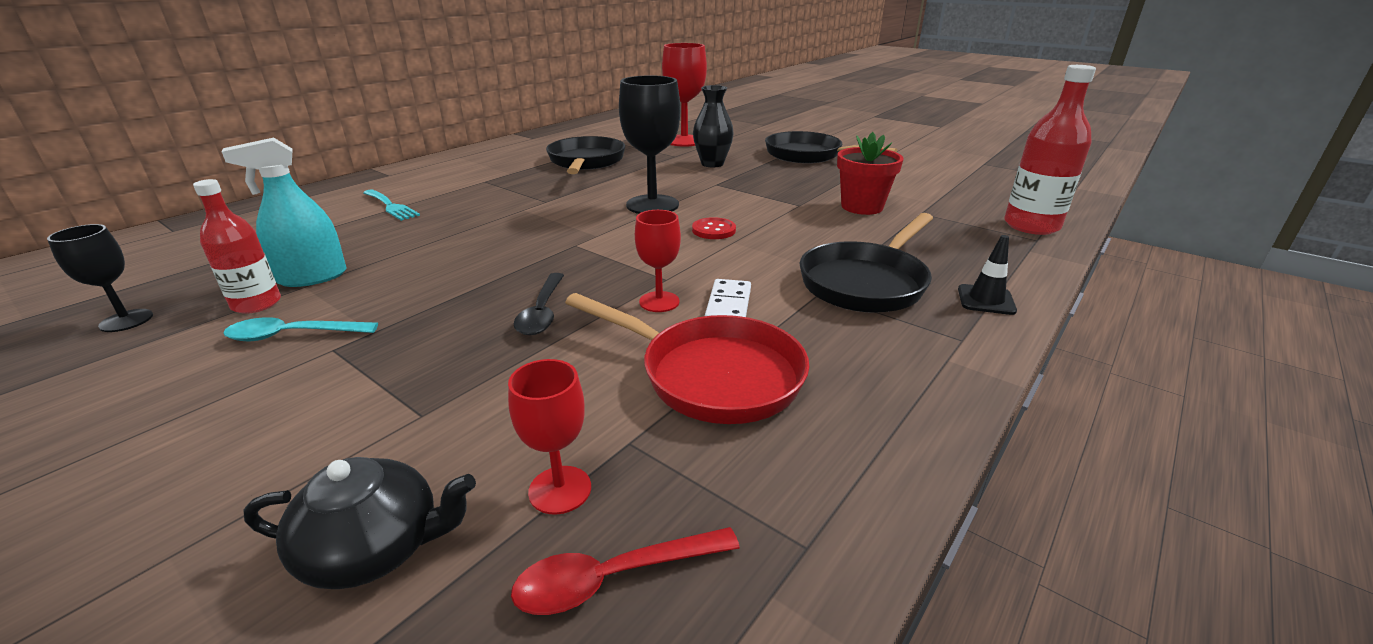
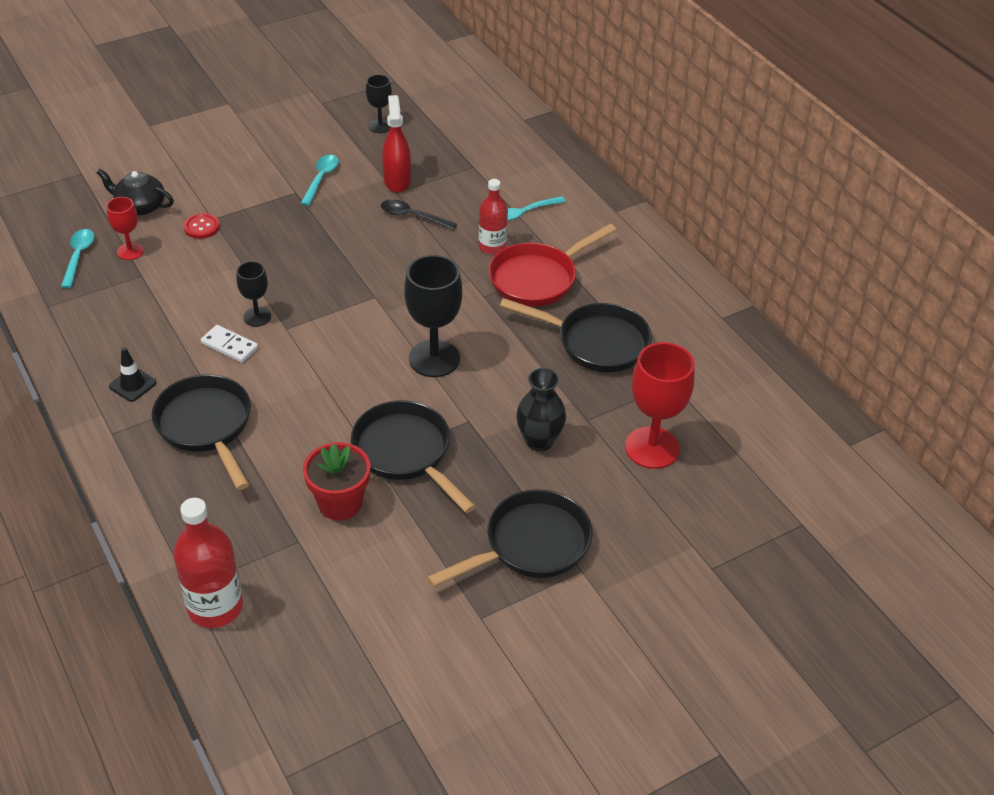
camera: 110 degrees right, 15 degrees up
red bottle [193,179,281,314] -> red bottle moved to [479,179,508,255]
turquoise spray bottle [222,138,347,287] -> red spray bottle [382,95,411,193]
black teapot [243,457,476,589] -> black teapot turned 90 degrees clockwise [97,169,174,216]
red spoon [511,527,740,615] -> turquoise spoon [61,229,95,288]
black spoon [514,273,564,335] -> black spoon moved to [381,199,457,230]
red pan [565,293,809,424] -> red pan moved to [489,224,616,307]
red goblet [635,210,681,312] -> black goblet [236,261,271,327]
red button [692,217,736,239] -> red button moved to [183,213,220,239]
black traffic cone [958,235,1017,315] -> black traffic cone moved to [109,347,157,402]
none -> black pan [351,401,476,513]

